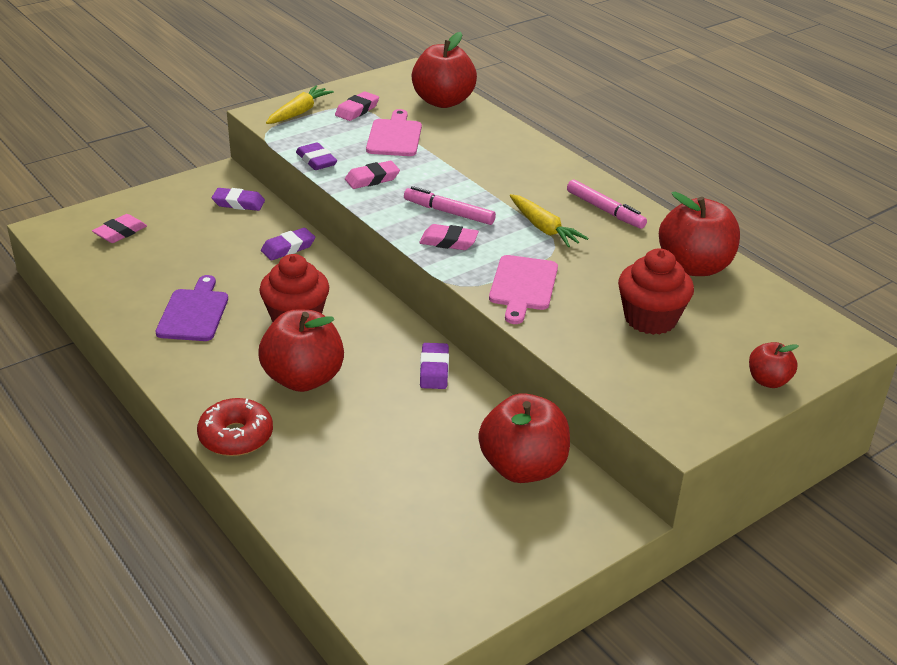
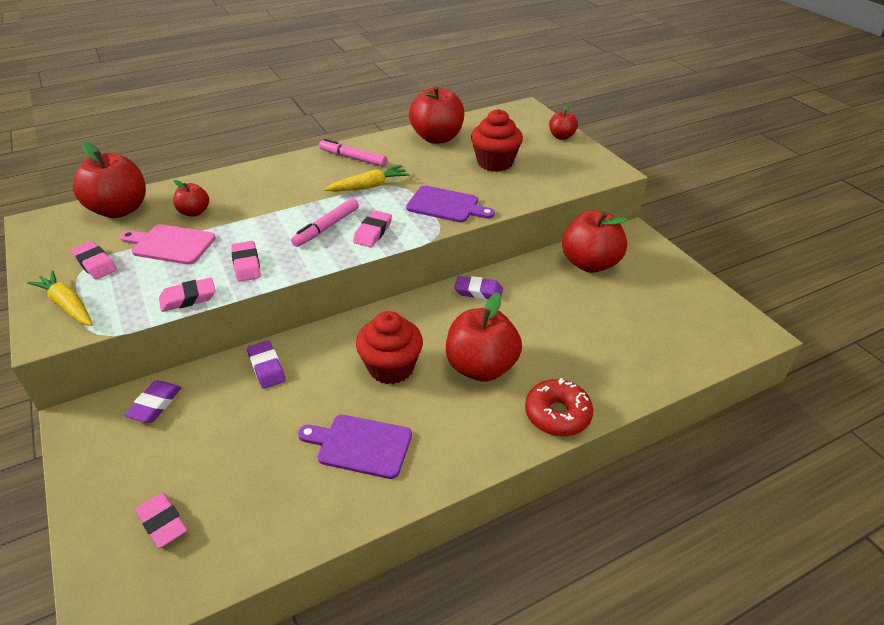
camera: 80 degrees left, 5 degrees up
purple eraser [296,142,337,170] -> pink eraser [159,277,215,312]
pink cutting board [489,255,558,324] -> purple cutting board [406,185,495,223]
pink marker [567,180,647,229] -> pink marker turned 120 degrees counterclockwise [319,138,387,167]
none -> red apple [173,180,209,216]

